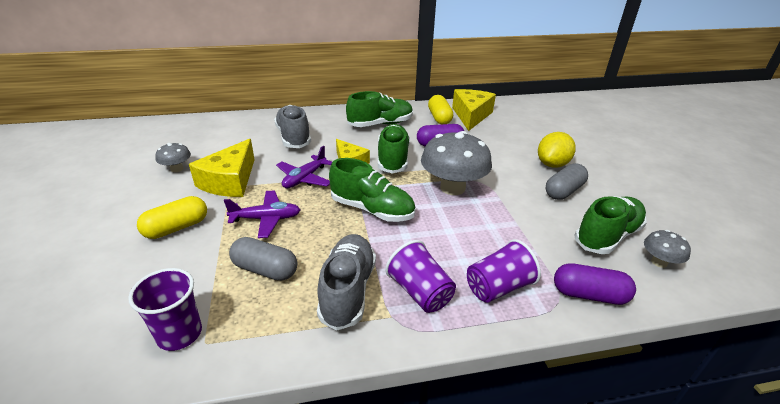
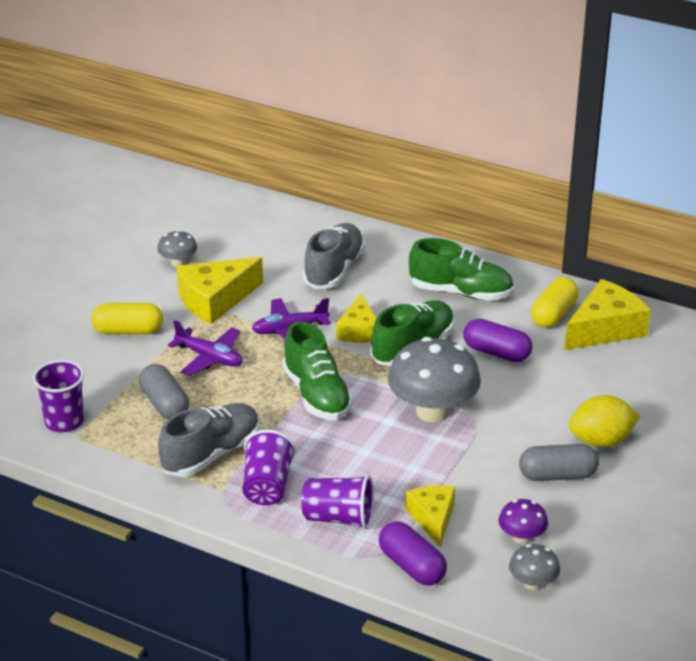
camera: 40 degrees right, 0 degrees up
green shoe [575,196,647,254] -> purple mushroom [499,499,548,544]
none -> yellow cheese [405,485,455,548]

